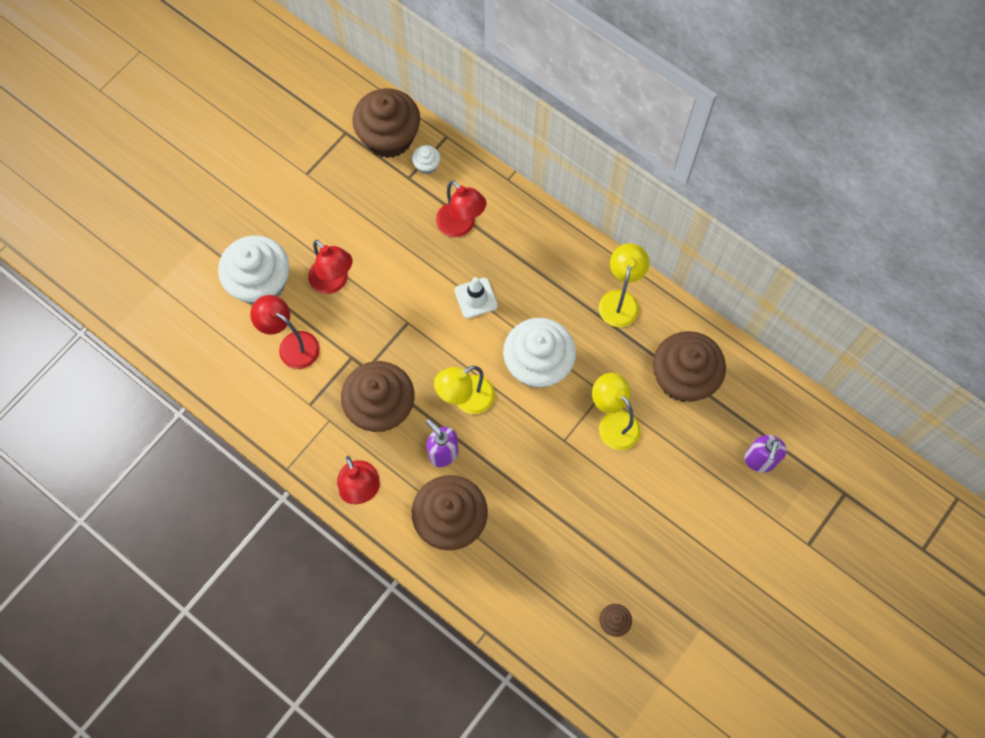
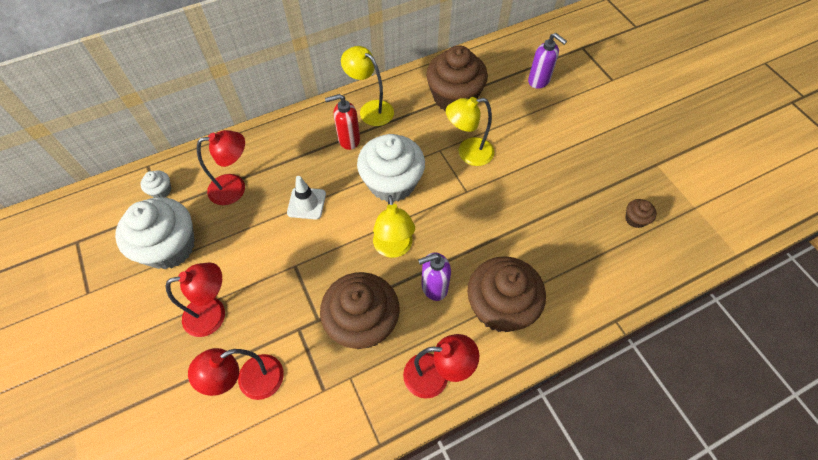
camera: 65 degrees left, 10 degrees down
white cupcake [218,235,289,305] -> white cupcake moved to [115,197,195,269]
brown cupcake [352,88,420,158] -> none
none -> red soap dispenser [325,94,360,150]

